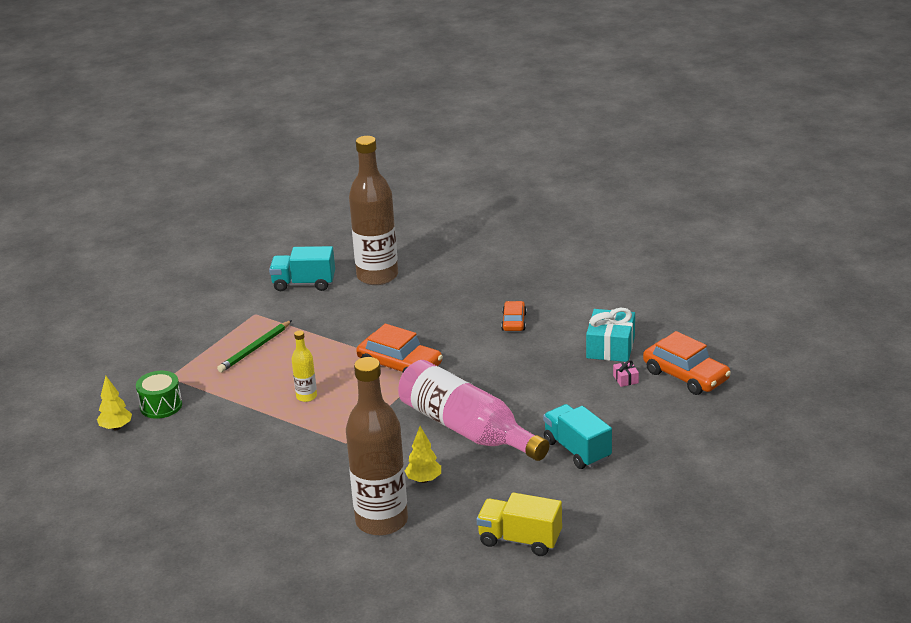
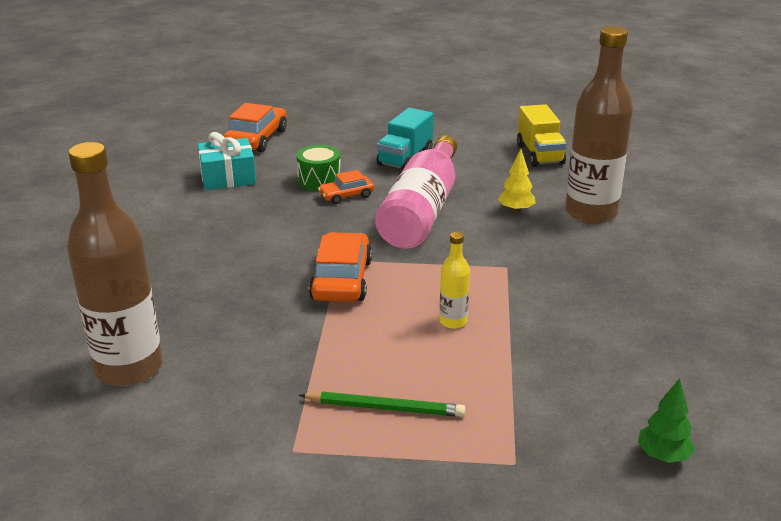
camera: 120 degrees left, 0 degrees up
yellow tree [97,376,132,430] -> green tree [638,378,695,463]
green drum [136,371,182,419] -> green drum moved to [296,145,341,191]
turquoise truck [269,246,335,291] -> none
orange car [501,301,527,331] -> orange car moved to [318,170,374,204]
pink gift [613,360,639,387] -> none

